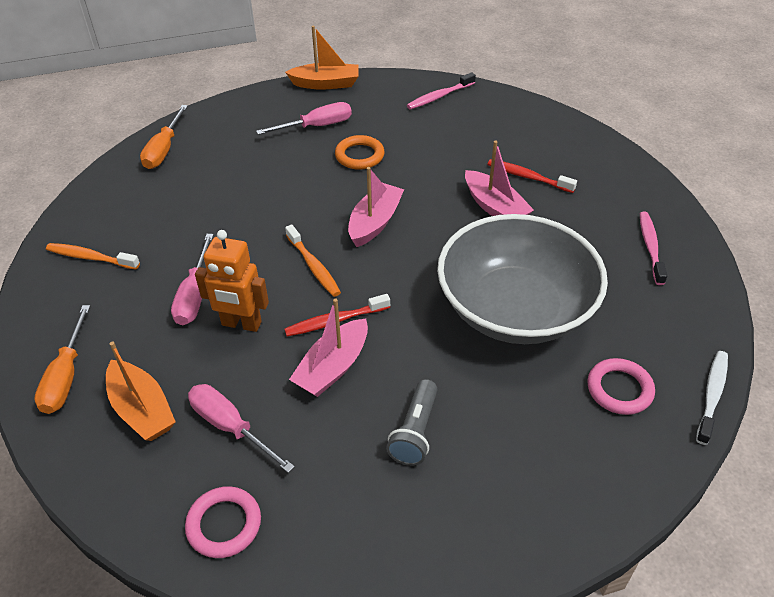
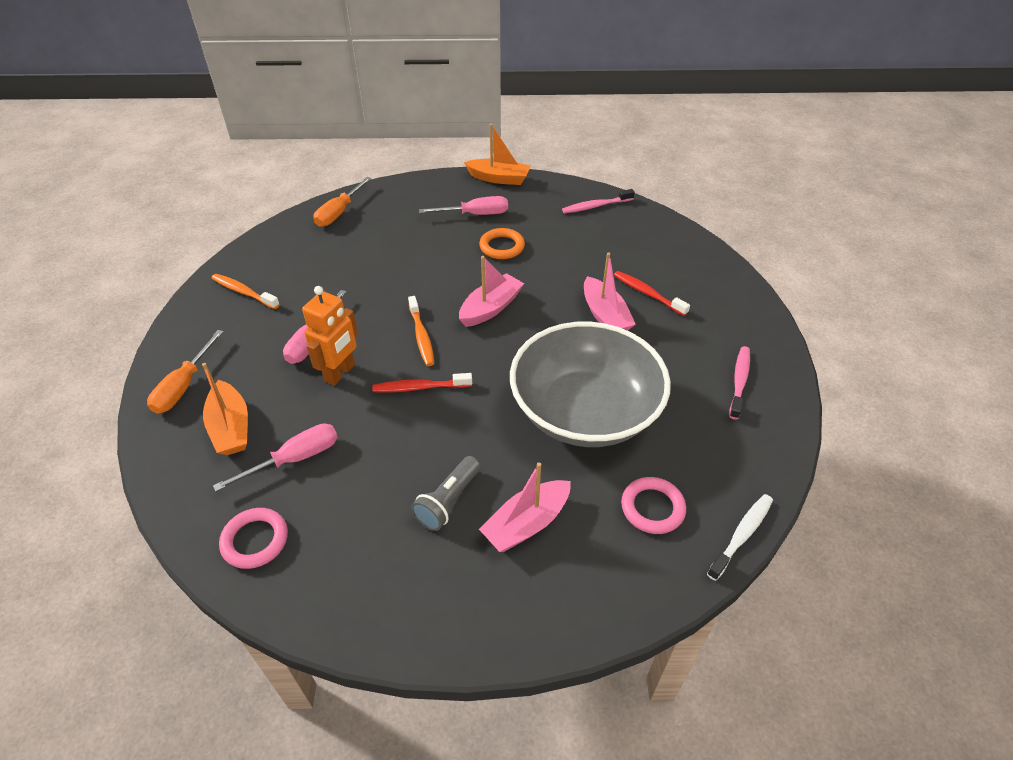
camera: 15 degrees right, 0 degrees up
pink screwdriver [188,384,295,473] -> pink screwdriver turned 90 degrees clockwise [213,424,338,492]
orange robot [195,230,269,332] -> orange robot turned 90 degrees counterclockwise [302,286,358,386]
pink boat [289,298,368,397] -> pink boat moved to [479,462,571,552]

